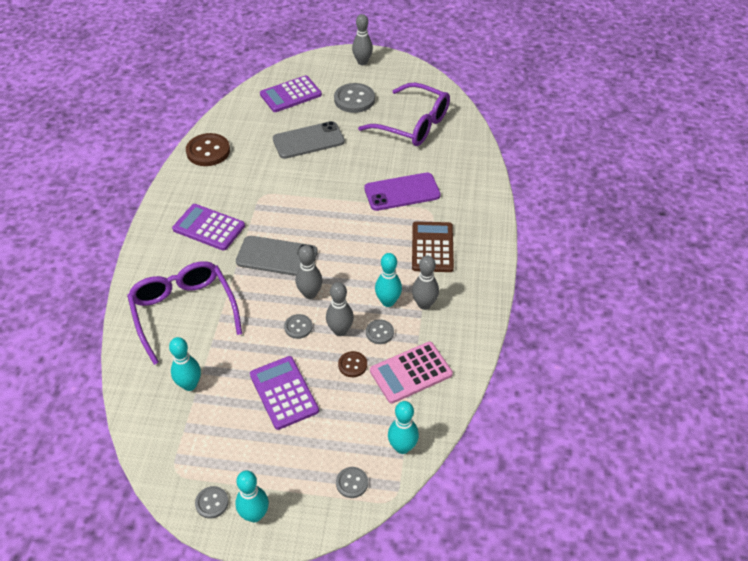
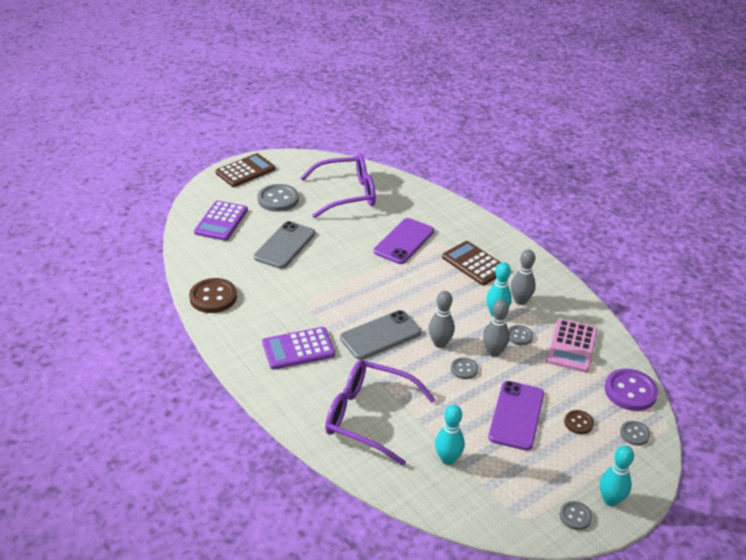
camera: 45 degrees left, 10 degrees down
purple calculator [250,356,319,430] -> purple phone [488,381,544,451]
brown button [338,351,367,377] -> brown button moved to [564,410,594,434]
grey bowling pin [352,14,373,65] -> brown calculator [215,153,276,187]
turquoise bowling pin [388,401,419,454] -> purple button [605,369,658,411]

